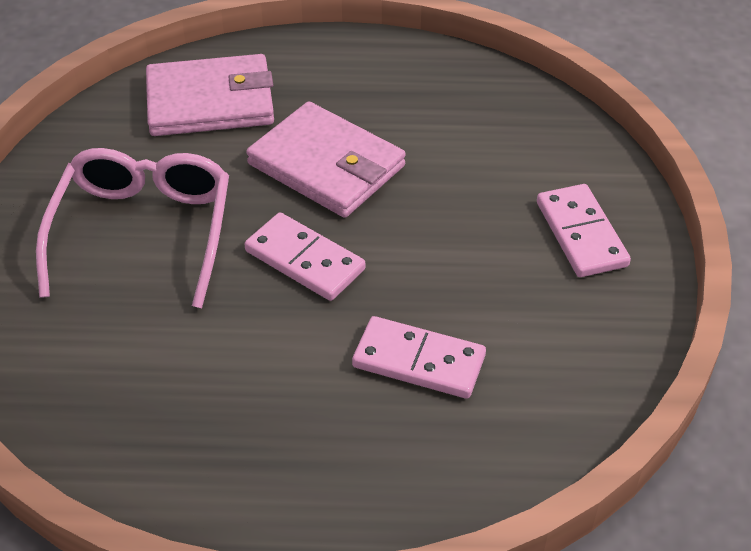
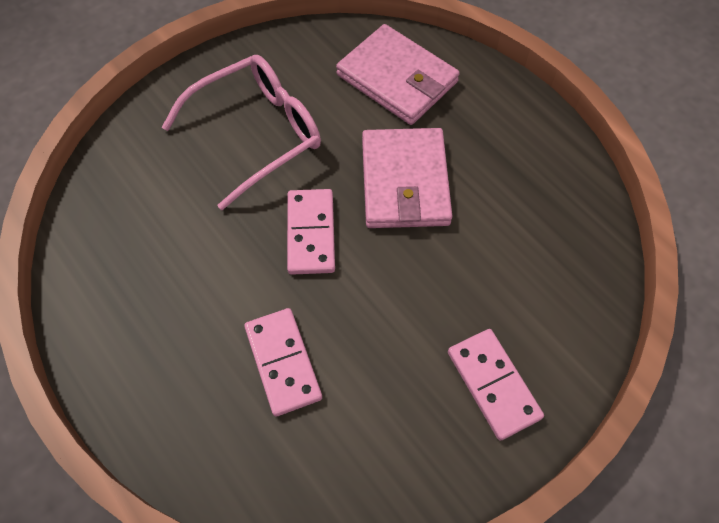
camera: 50 degrees right, 15 degrees up
pink domino [537,184,631,277] -> pink domino turned 60 degrees counterclockwise [448,329,544,441]

